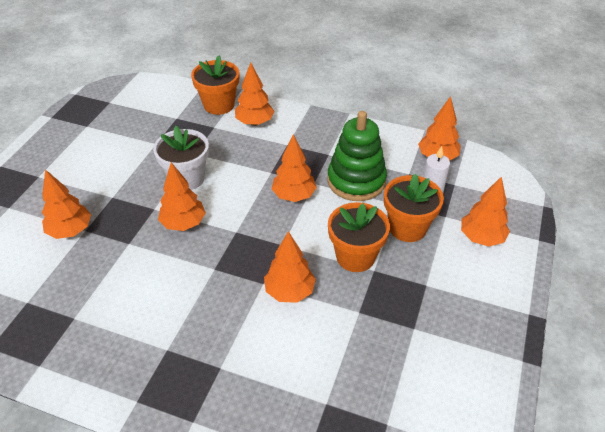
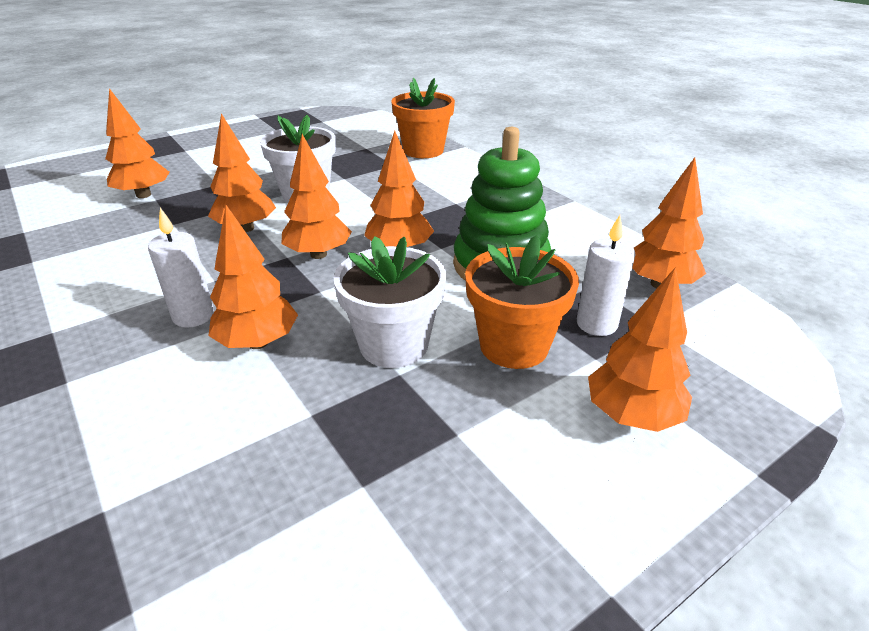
camera: 35 degrees right, 10 degrees down
orange tree [235,62,274,126] -> orange tree moved to [282,134,352,259]
orange flower pot [328,202,390,272] -> white flower pot [334,236,446,368]
none -> white candle [148,208,214,328]

